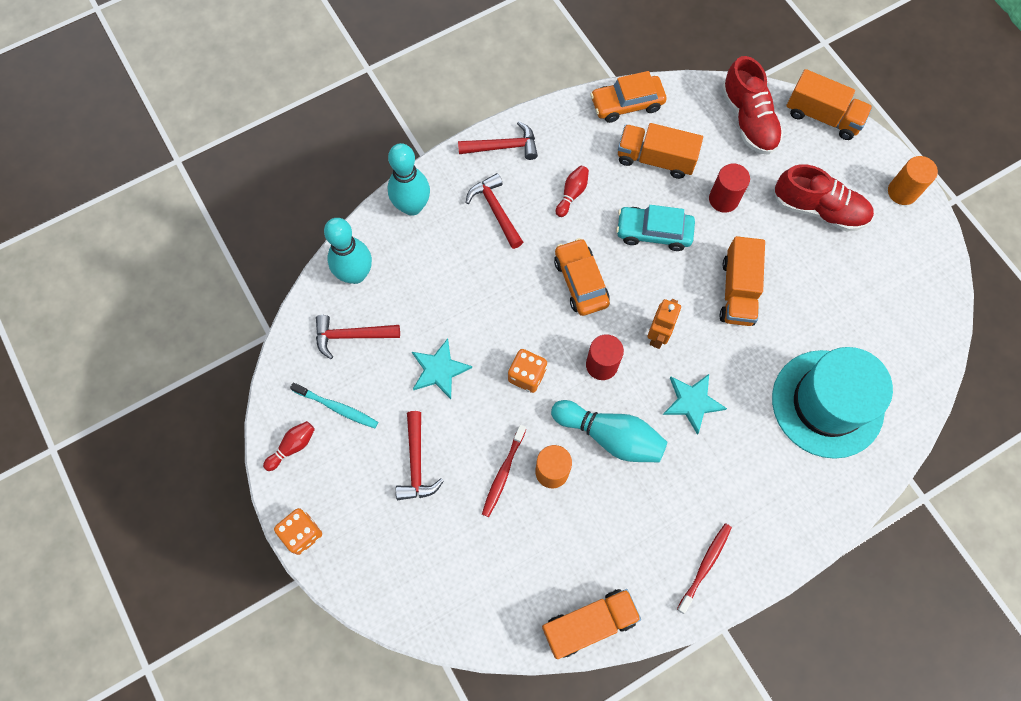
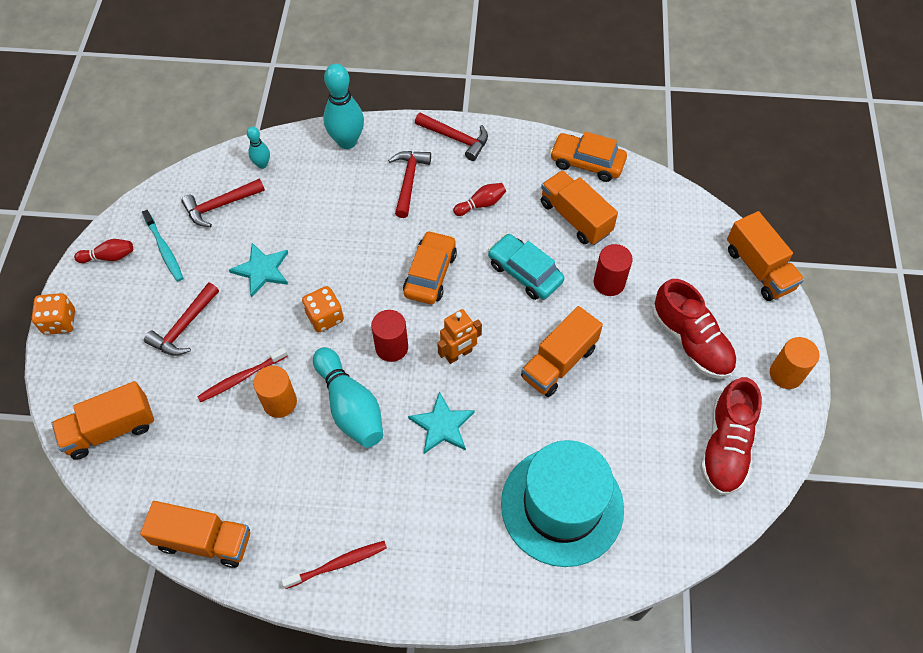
camera: 35 degrees right, 10 degrees down
red hammer [316,315,400,359] -> red hammer turned 60 degrees counterclockwise [181,178,265,227]
turquoise bowling pin [324,218,372,284] -> turquoise bowling pin [247,126,270,169], size x0.52
red shoe [721,56,783,155] -> red shoe moved to [700,377,762,495]
none -> orange truck [52,381,154,460]

